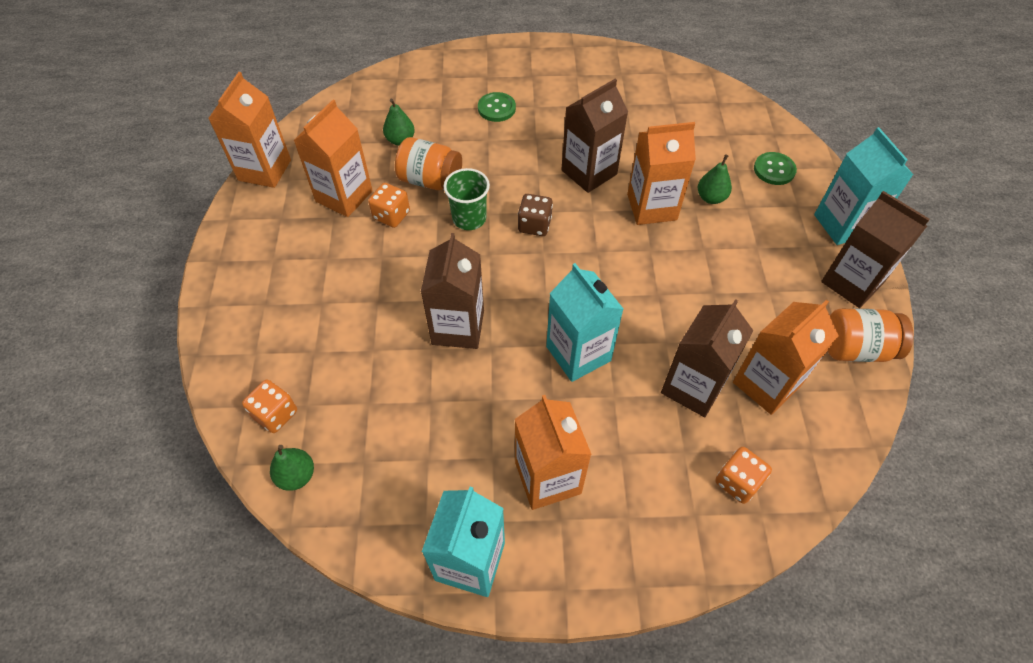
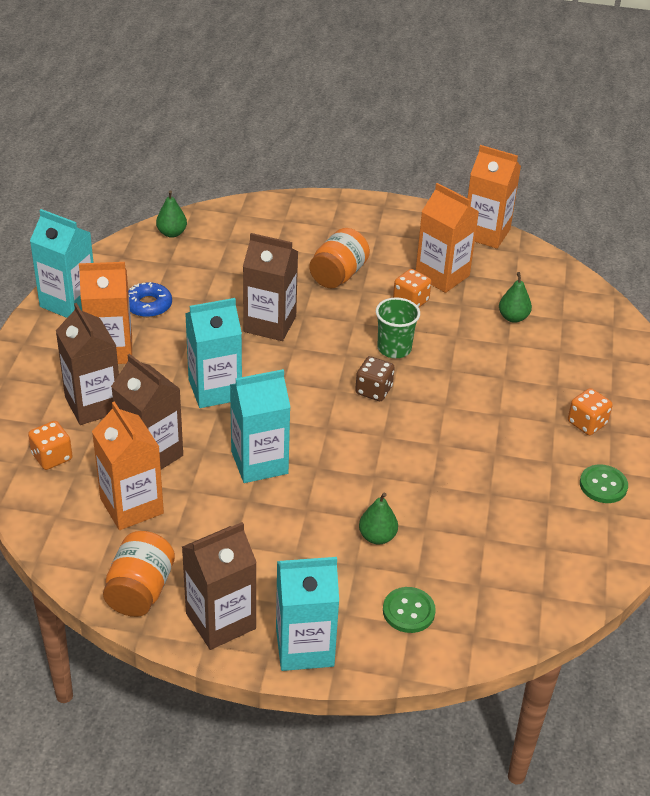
camera: 100 degrees right, 15 degrees down
orange dice [242,379,297,433] -> orange dice moved to [568,388,613,435]
orange jar [395,137,462,190] -> orange jar moved to [309,228,370,288]
green button [478,92,516,122] -> green button moved to [580,465,628,503]
brown carton [561,79,628,193] -> brown carton moved to [56,303,119,425]
orange carton [627,122,696,225] -> none
none -> blue donut [128,282,172,317]
none -> turquoise carton [230,369,290,483]

